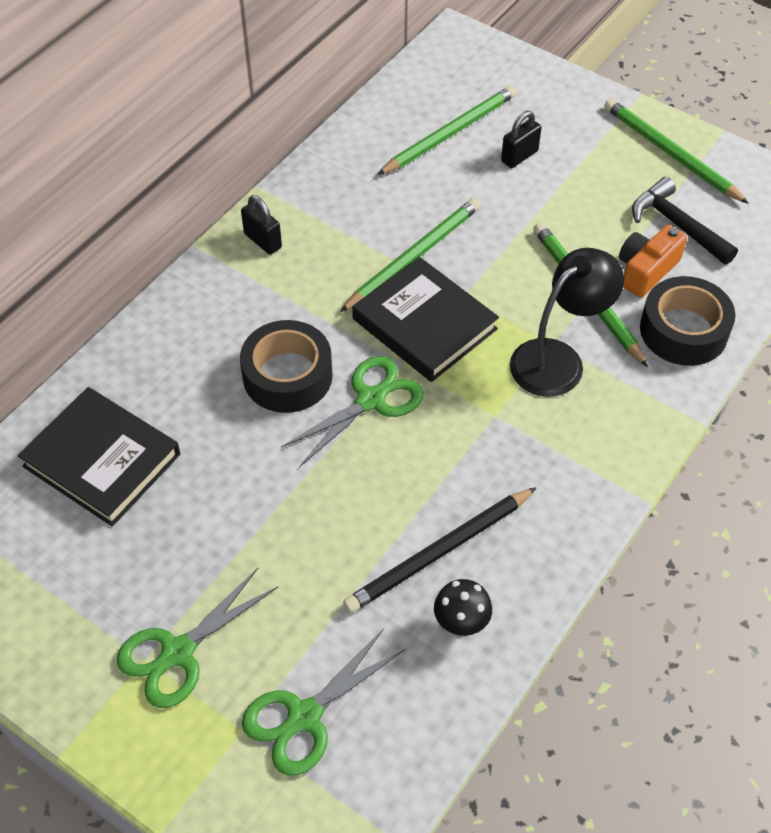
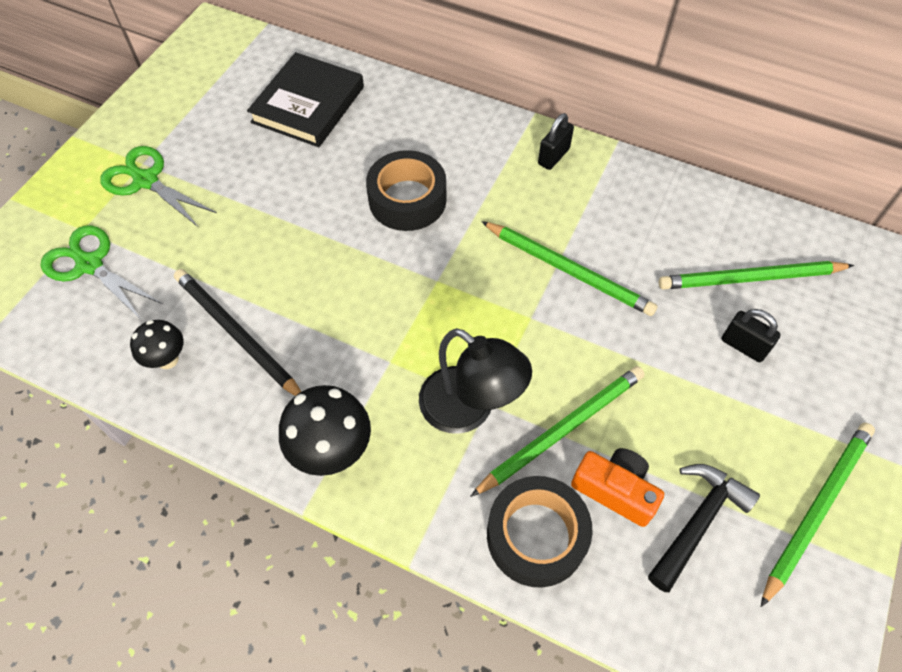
camera: 80 degrees right, 5 degrees up
green scissors [281,356,424,466] -> none
black book [352,257,499,382] -> none
green pencil [377,85,517,175] -> green pencil turned 135 degrees clockwise [659,261,854,290]
none -> black mushroom [279,385,371,476]

